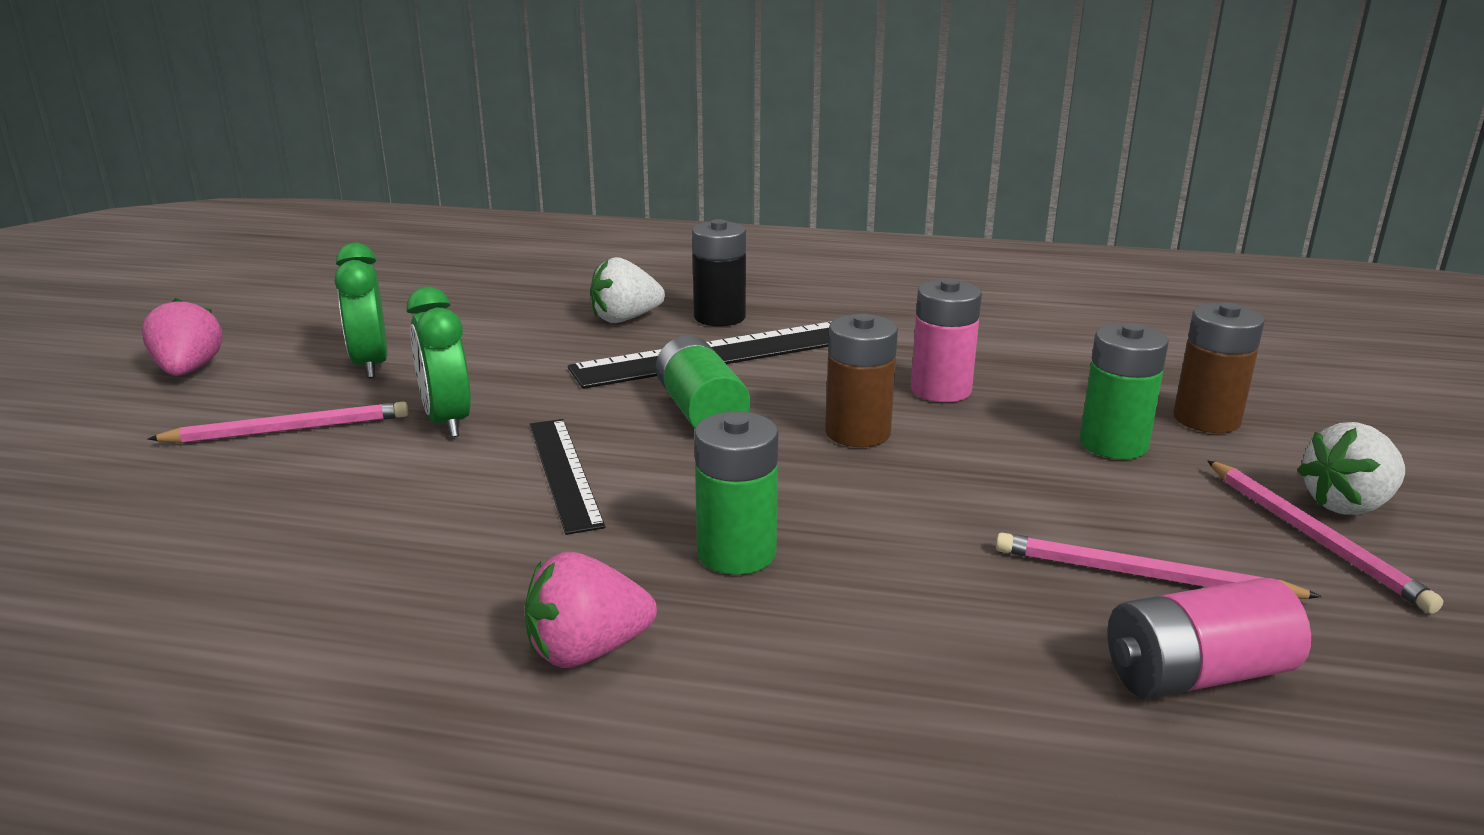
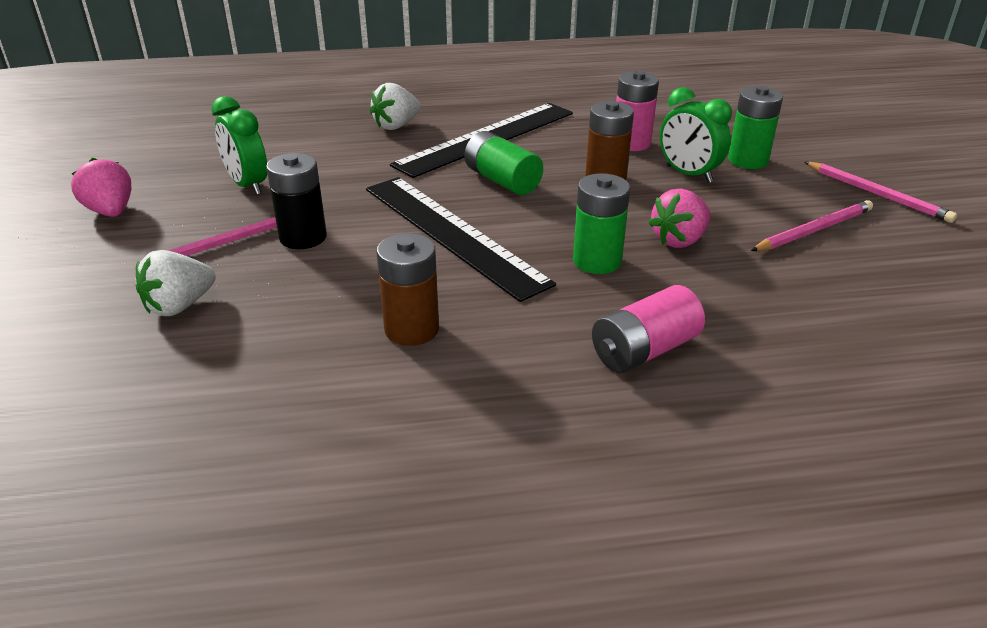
camera: 20 degrees left, 10 degrees up
green clock [407,287,471,438] -> green clock moved to [660,87,732,183]
pink strawberry [525,552,657,668] -> pink strawberry moved to [649,188,711,248]
black ruler [529,419,605,535] -> black ruler [366,177,556,302], size x1.75
black battery [692,219,746,326] -> black battery moved to [266,153,327,249]
pink pencil [996,533,1322,599] -> pink pencil turned 150 degrees clockwise [751,200,873,251]
pink battery [1108,578,1311,699] -> pink battery moved to [592,285,705,373]
brown battery [1173,303,1265,433] -> brown battery moved to [376,233,439,346]
white strawberry [1297,422,1405,515] -> white strawberry moved to [136,250,216,316]

